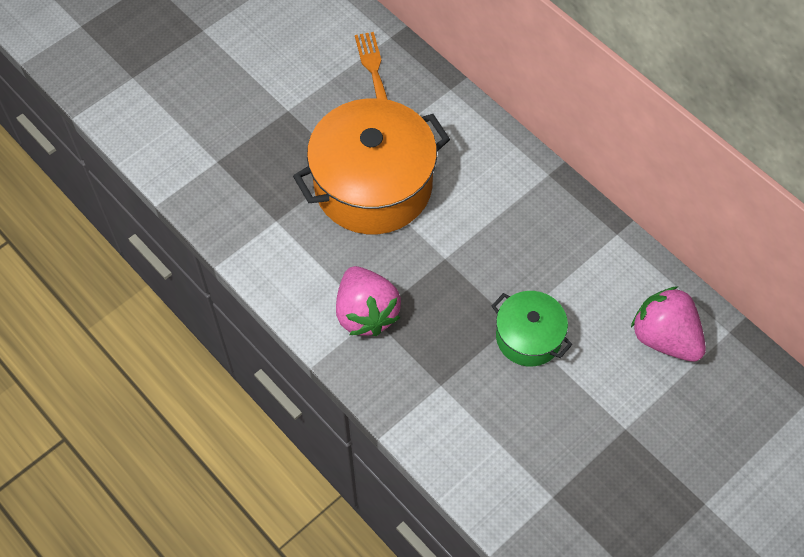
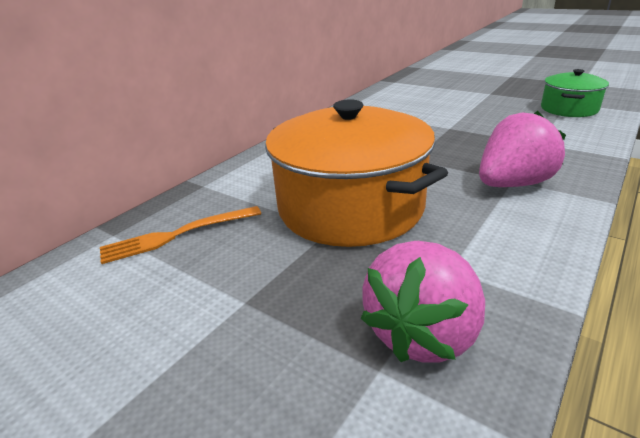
camera: 100 degrees left, 30 degrees down
green pot [492,291,573,367] -> green pot moved to [541,69,609,117]
pink strawberry [631,286,706,362] -> pink strawberry moved to [361,241,485,363]

